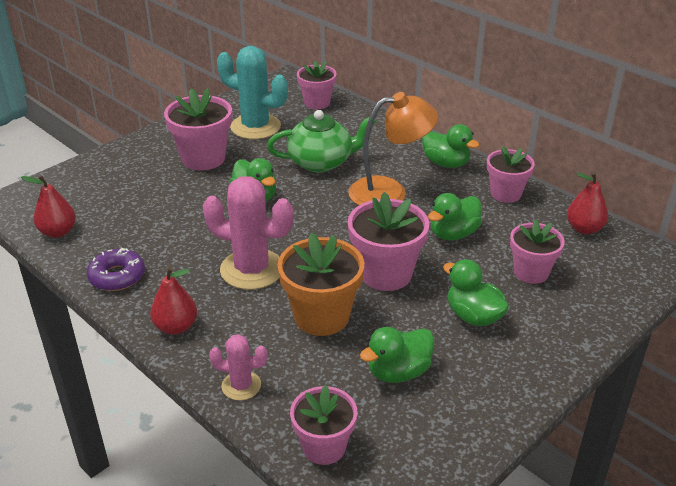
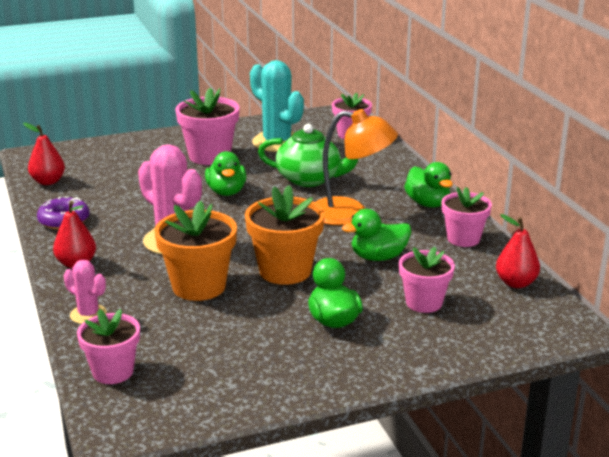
camera: 25 degrees right, 10 degrees down
pink flower pot [348,192,429,291] -> orange flower pot [245,185,325,285]
green duck [360,327,435,383] -> none

